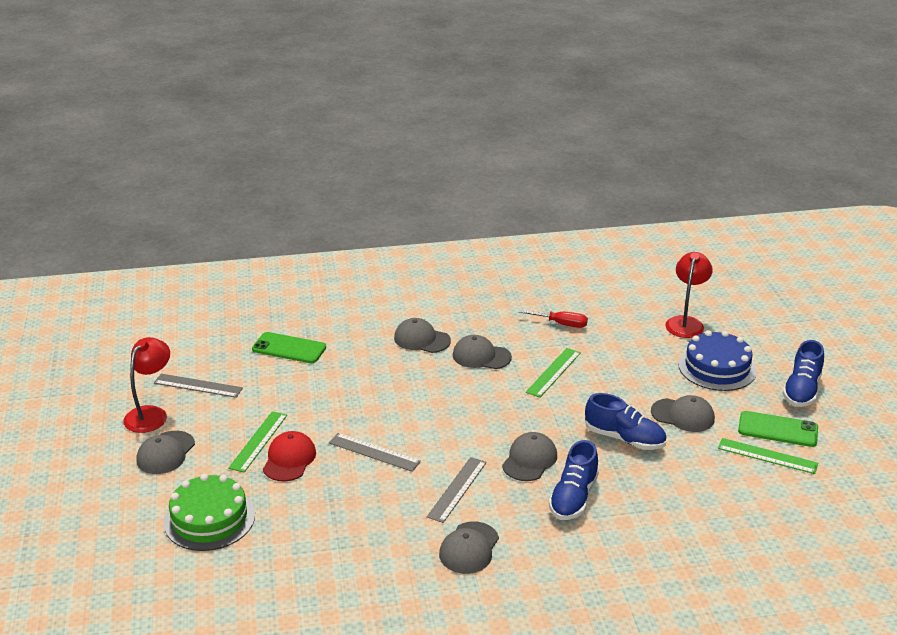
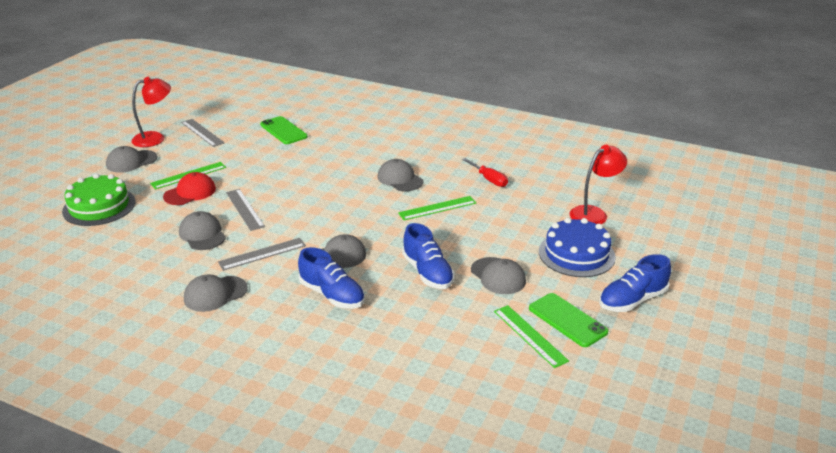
camera: 35 degrees right, 0 degrees up
grey cap [394,318,451,353] -> grey cap moved to [179,211,226,250]
blue shoe [549,440,599,520] -> blue shoe turned 105 degrees counterclockwise [298,247,365,309]

